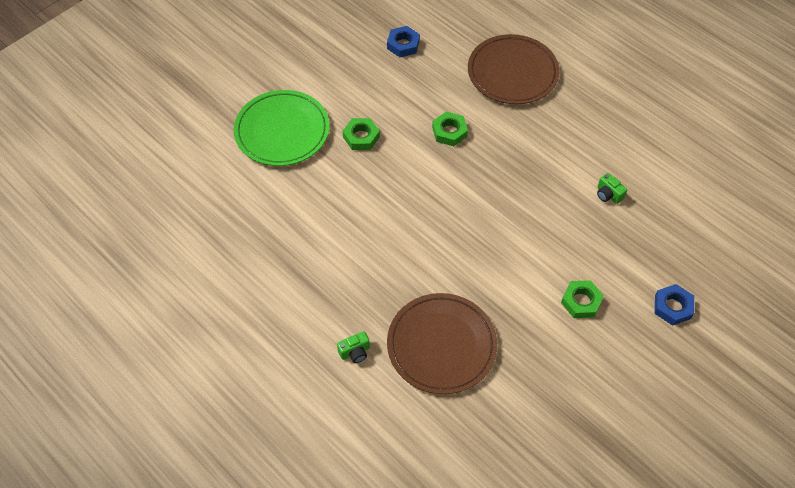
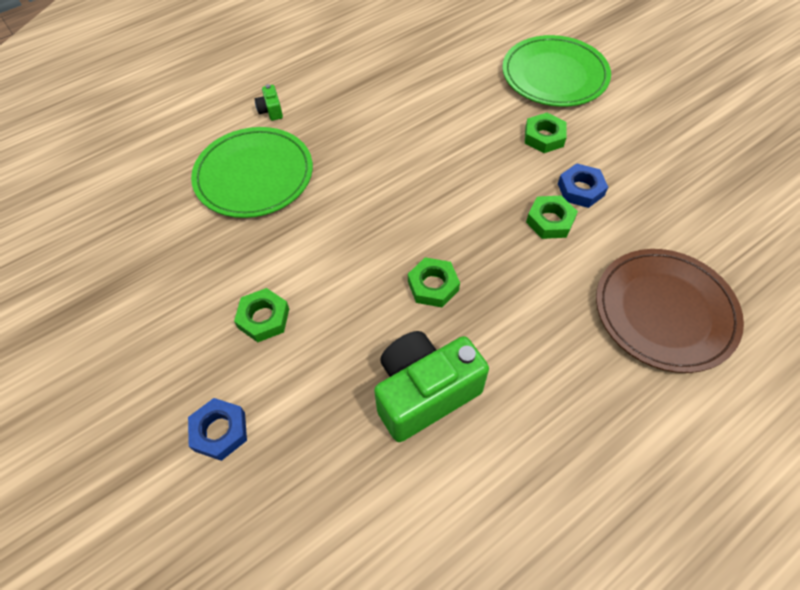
camera: 100 degrees right, 0 degrees up
blue nut [387,26,420,57] -> blue nut moved to [558,164,608,208]
brown plate [387,293,497,394] -> green plate [191,127,313,218]
green camera [597,173,627,204] -> green camera [374,331,489,442], size x2.44
none -> green nut [408,257,460,307]

